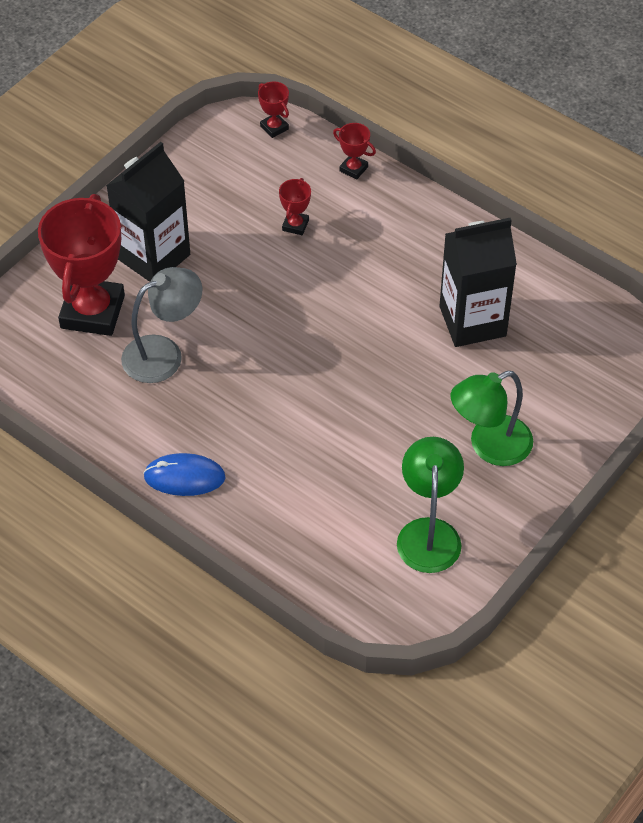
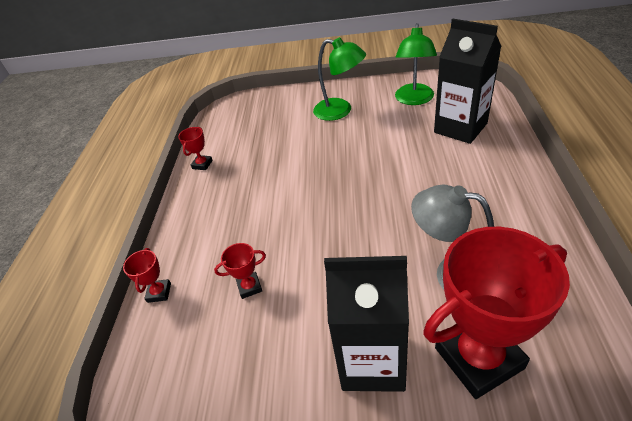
camera: 120 degrees left, 10 degrees down
blue mouse [143,453,226,496] -> none
red trophy [258,82,289,138] -> red trophy moved to [178,127,213,170]
green lamp [397,437,464,573] -> green lamp turned 45 degrees counterclockwise [395,23,437,105]
black carton [439,218,517,347] -> black carton moved to [434,19,502,144]

